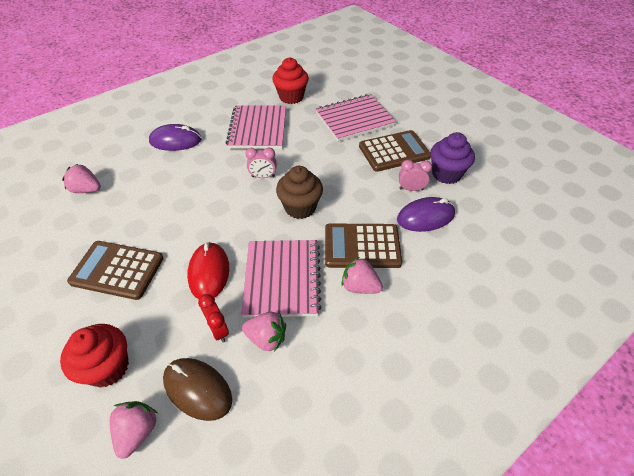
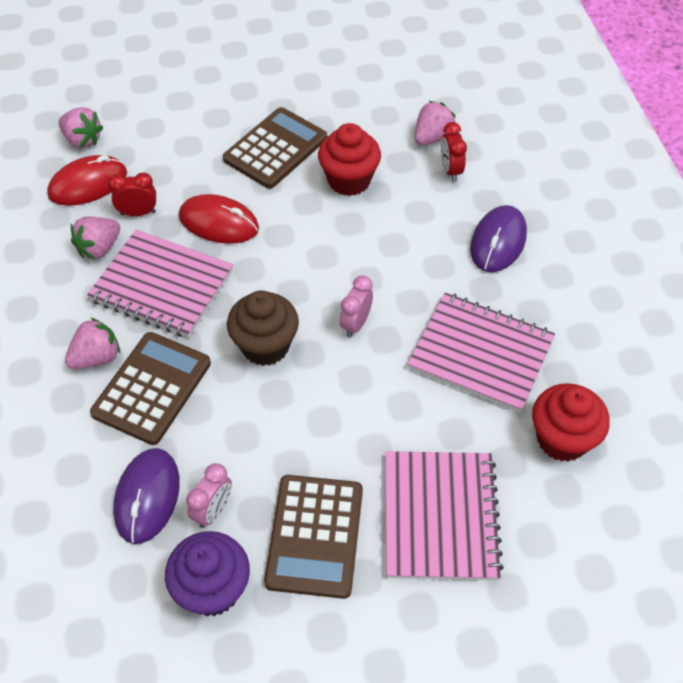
camera: 115 degrees right, 5 degrees up
red cupcake [60,324,129,388] -> red cupcake moved to [318,123,381,196]
brown mouse [163,358,232,421] -> red mouse [47,155,127,206]
none -> red clock [441,122,467,182]

